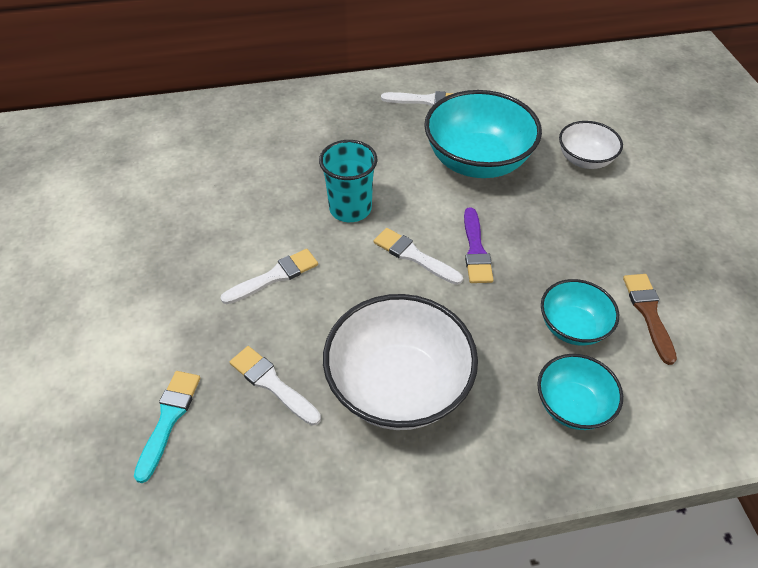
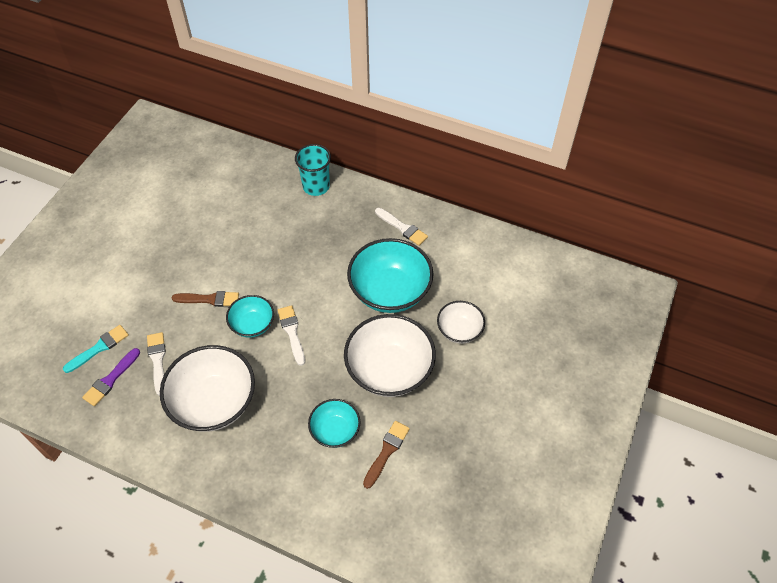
camera: 35 degrees right, 5 degrees up
white brush [221,249,318,304] -> brown brush [172,291,239,307]
turquoise cup [319,140,377,222] -> turquoise cup moved to [295,144,331,196]
purple brush [464,208,493,283] -> purple brush moved to [82,348,140,406]
turquoise bowl [537,354,623,430] -> turquoise bowl moved to [226,295,274,338]
none -> white bowl [344,314,436,397]

